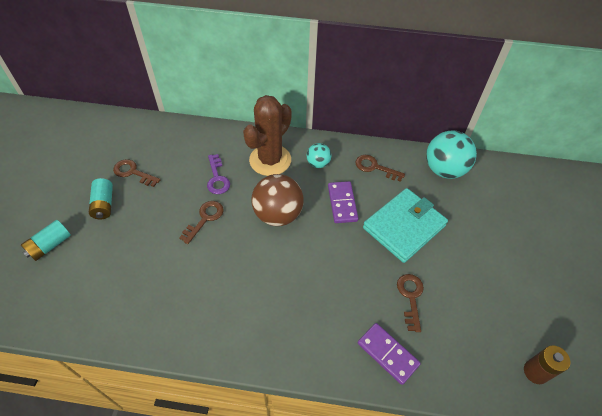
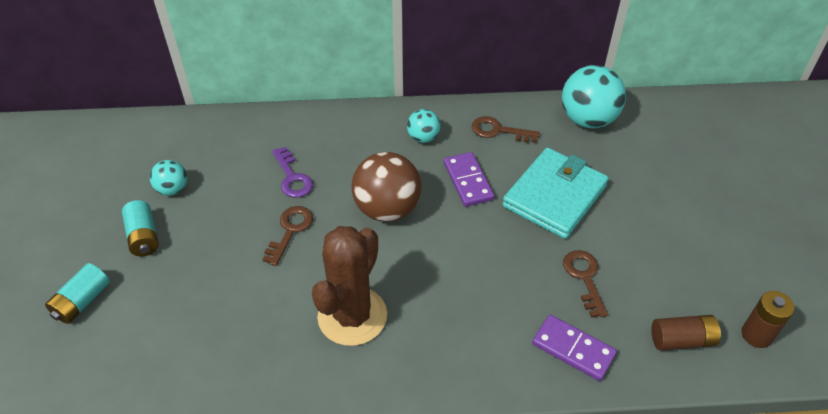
camera: 10 degrees left, 5 degrees down
brown key [113,159,161,187] -> turquoise ball [150,160,187,196]
brown cactus [243,95,292,176] -> brown cactus moved to [312,226,387,346]
none -> brown battery [651,315,721,350]

